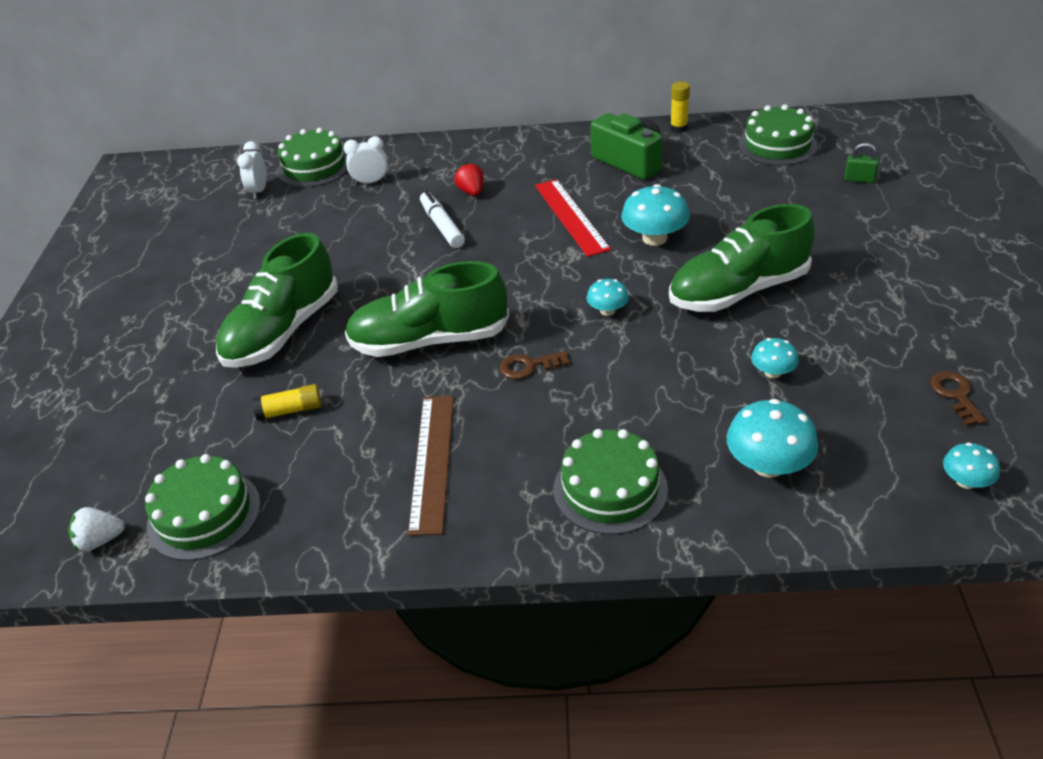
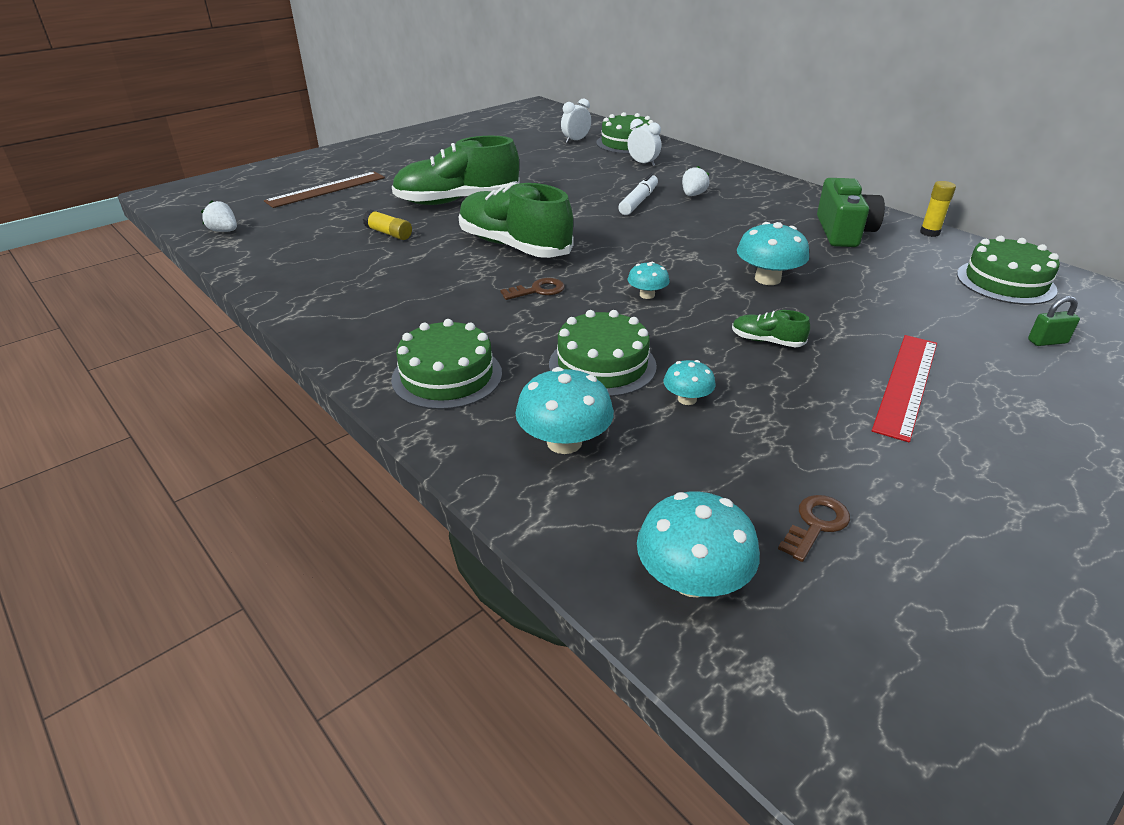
camera: 45 degrees right, 5 degrees down
green cake [145,454,261,561] -> green cake moved to [549,310,657,397]
brown ruler [408,396,454,536] -> brown ruler moved to [264,171,385,208]
red strawberry [454,162,484,196] -> white strawberry [682,166,710,196]
brown key [500,351,570,379] -> brown key turned 120 degrees clockwise [500,278,565,300]
red ruler [535,179,611,257] -> red ruler moved to [872,335,937,442]
green shoe [669,204,814,312] -> green shoe [732,310,810,347], size x0.43
green padlock [844,142,879,183] -> green padlock turned 75 degrees counterclockwise [1028,296,1080,346]
turquoise mushroom [943,443,1000,489] -> turquoise mushroom [637,492,760,597], size x1.74

